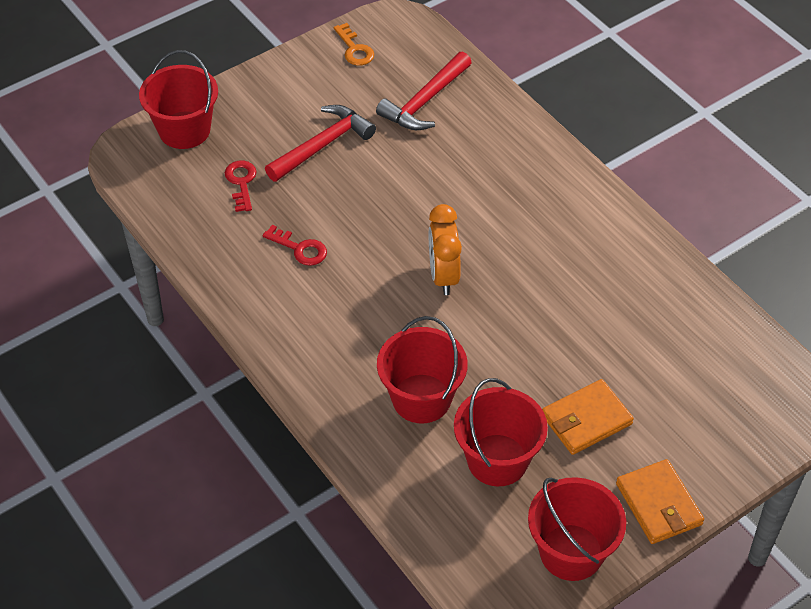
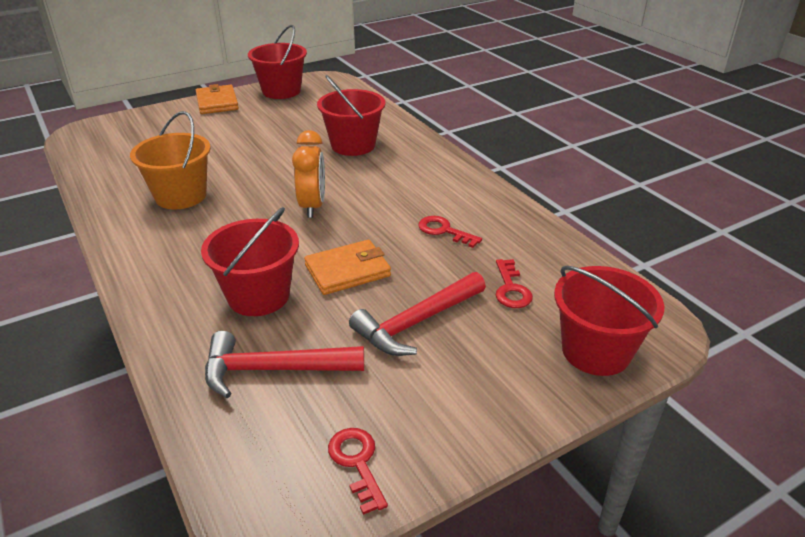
camera: 175 degrees left, 15 degrees down
orange key [334,23,374,65] -> red key [328,428,388,515]
red hammer [376,51,472,130] -> red hammer turned 135 degrees counterclockwise [205,331,364,398]
red bucket [454,378,548,486] -> red bucket moved to [201,207,299,316]
orange wallet [542,379,634,455] -> orange wallet moved to [304,240,391,295]
none -> orange bucket [130,111,211,209]

